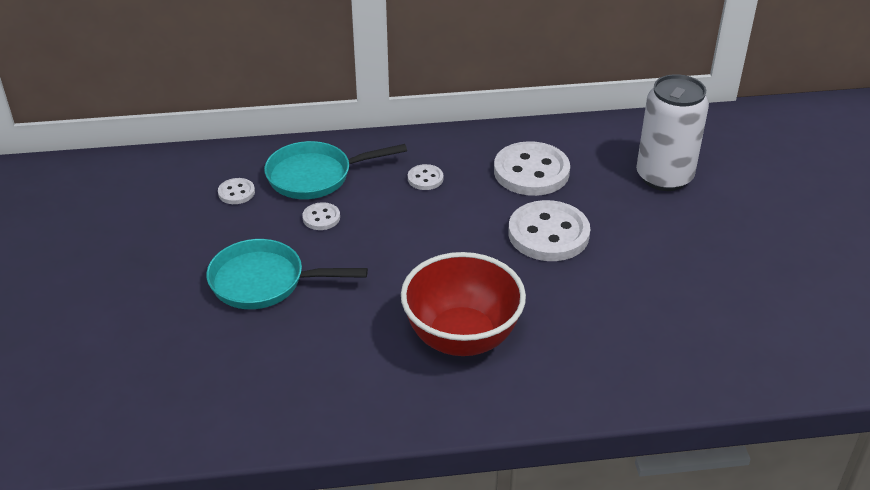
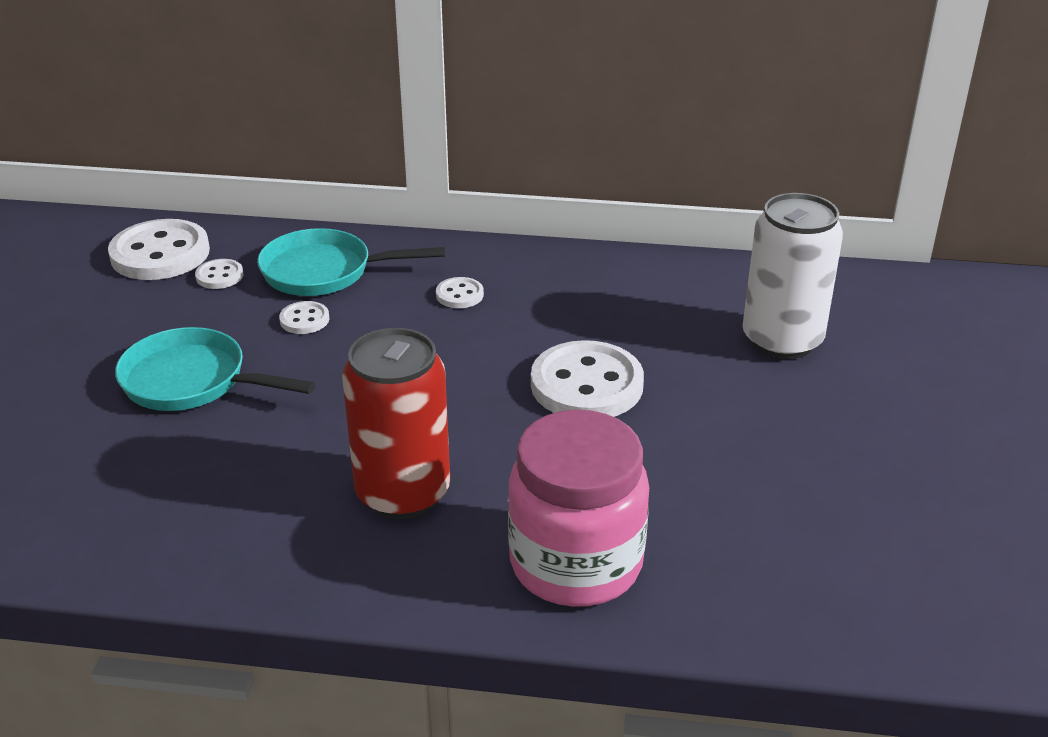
camera: 15 degrees right, 5 degrees down
red bowl [401,252,526,356] -> red can [342,328,450,519]
white button [494,141,570,196] -> white button moved to [108,219,210,280]
none -> pink jar [508,410,649,607]

